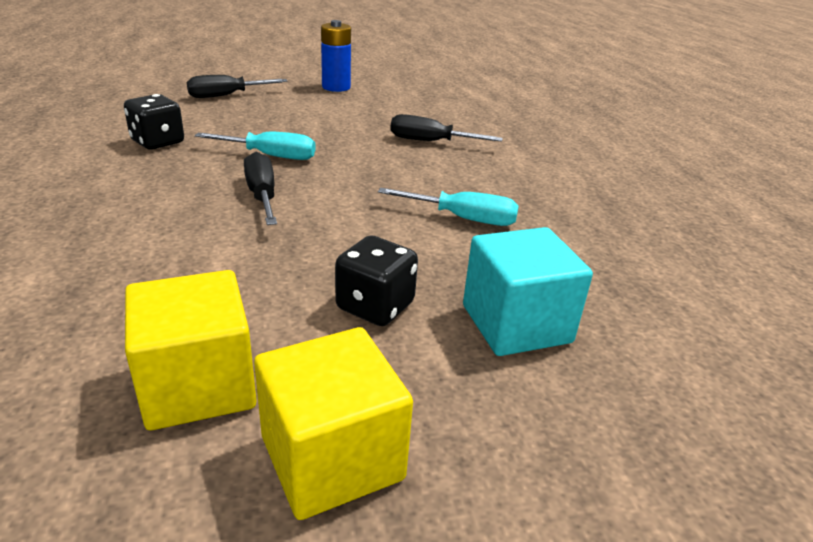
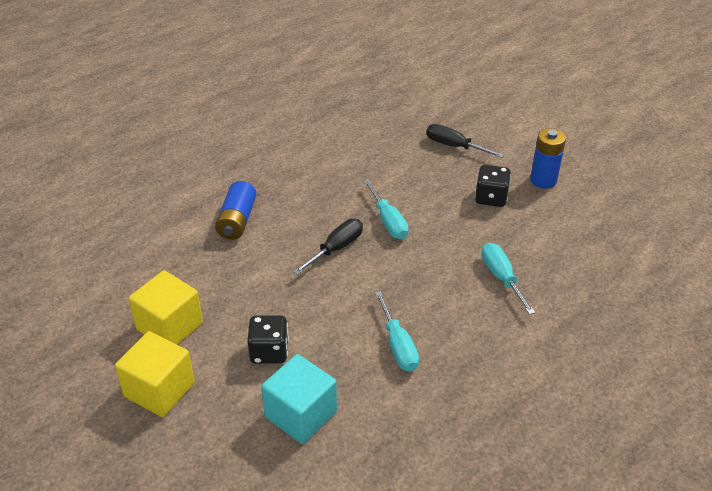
camera: 60 degrees right, 10 degrees up
black dice [124,94,184,150] -> black dice moved to [475,165,511,207]
black screwdriver [390,114,503,142] -> turquoise screwdriver [481,243,535,315]
none -> blue battery [215,181,256,240]

